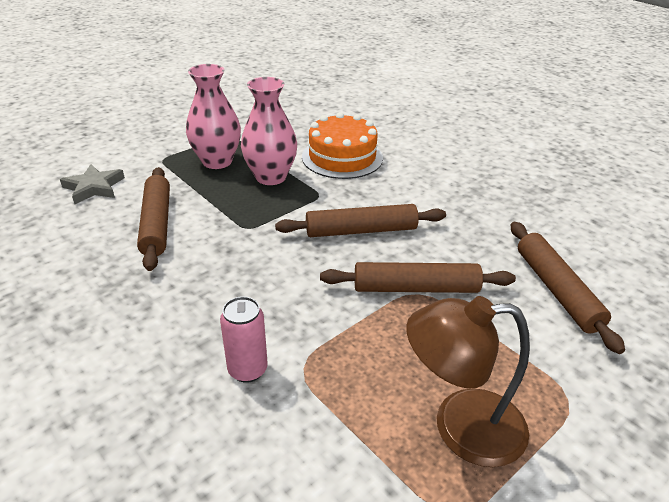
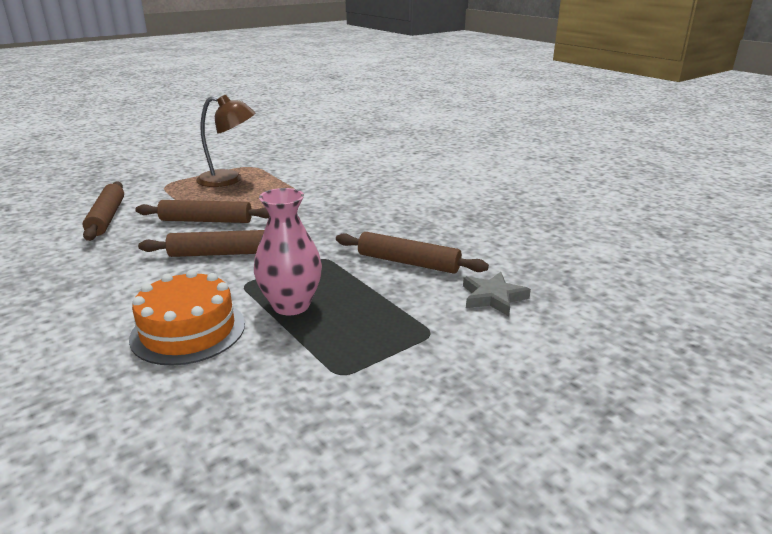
camera: 175 degrees left, 10 degrees down
brown rolling pin [137,167,170,271] -> brown rolling pin turned 60 degrees counterclockwise [336,232,489,274]
pink vase [186,64,241,169] -> none
pink can [220,296,268,383] -> none

